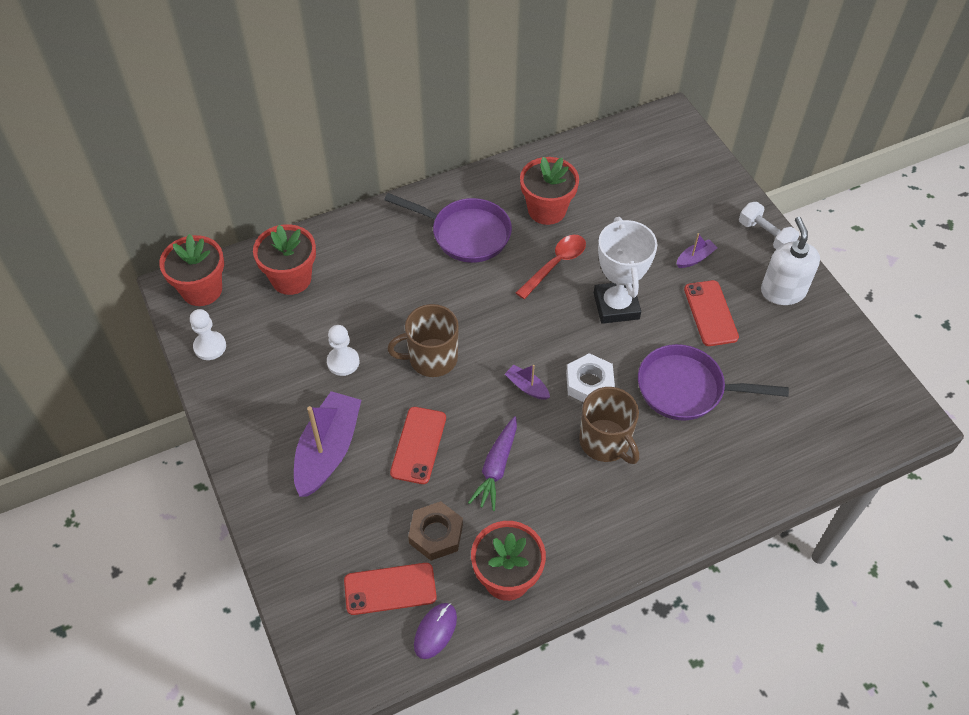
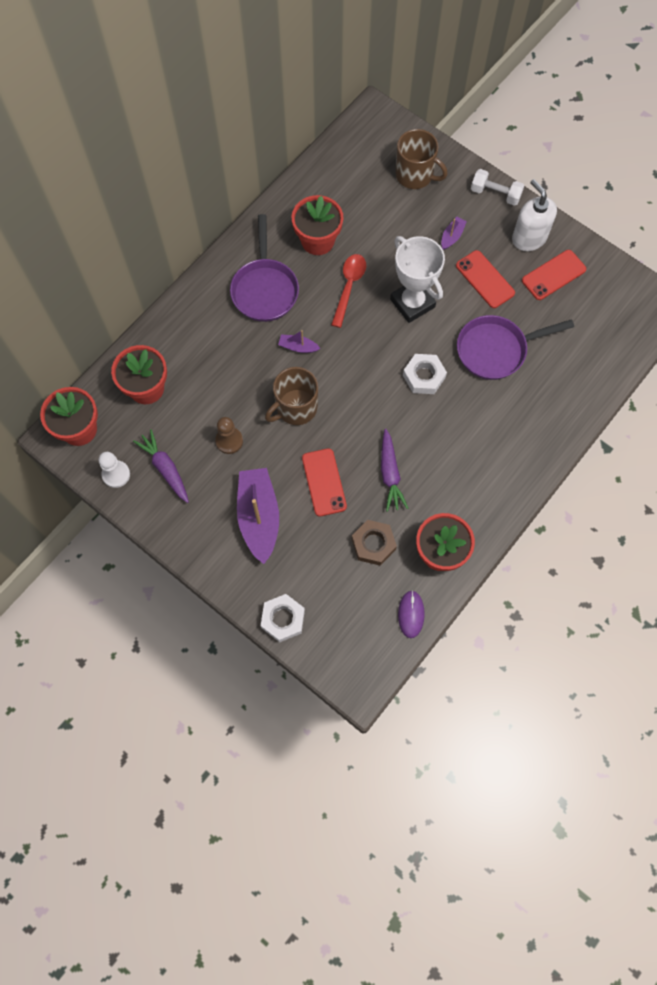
camera: 25 degrees left, 15 degrees up
white pawn [327,325,359,376] -> brown pawn [215,417,243,454]
red phone [344,563,437,615] -> red phone moved to [522,250,586,300]
purple pan [384,193,512,263] -> purple pan turned 90 degrees clockwise [230,214,299,322]
purple boat [505,365,550,400] -> purple boat moved to [278,330,320,353]
brown mug [579,387,639,464] -> brown mug moved to [396,129,448,189]
none -> purple carrot [133,429,189,503]
none -> white nut [261,594,305,642]

